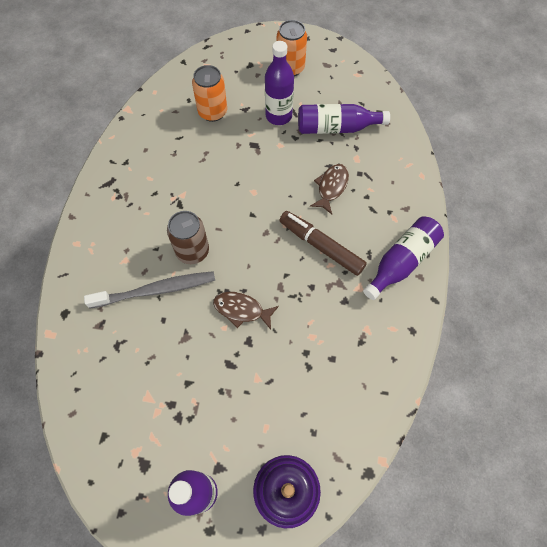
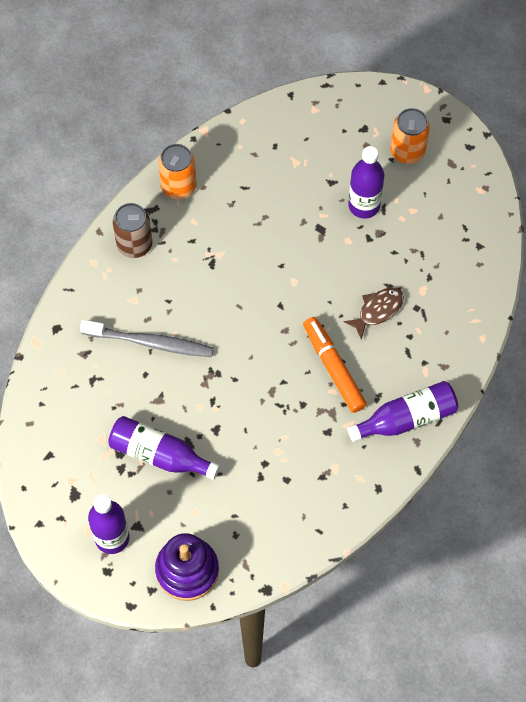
camera: 25 degrees right, 0 degrees up
brown can [167,211,209,264] -> brown can moved to [113,203,152,258]
orange can [192,65,227,122] -> orange can moved to [158,144,197,199]
brown fish [213,292,279,330] -> none
brown marker [279,211,367,276] -> orange marker [303,317,367,413]
purple bottle [298,104,390,134] -> purple bottle moved to [108,416,220,480]

